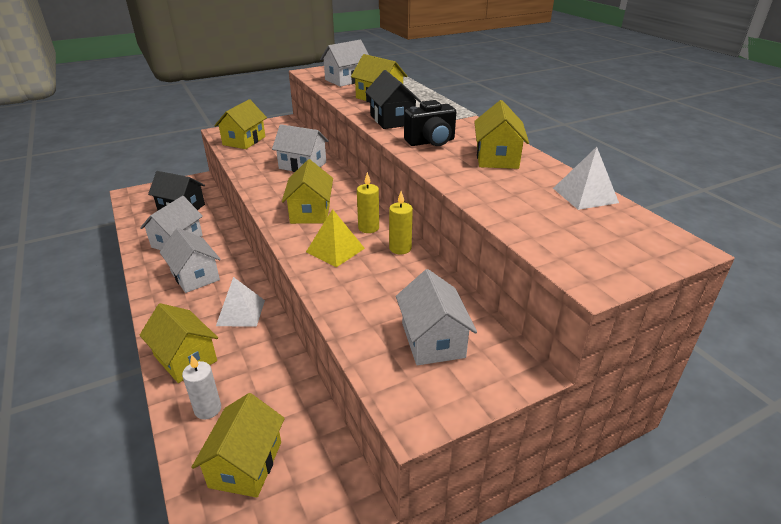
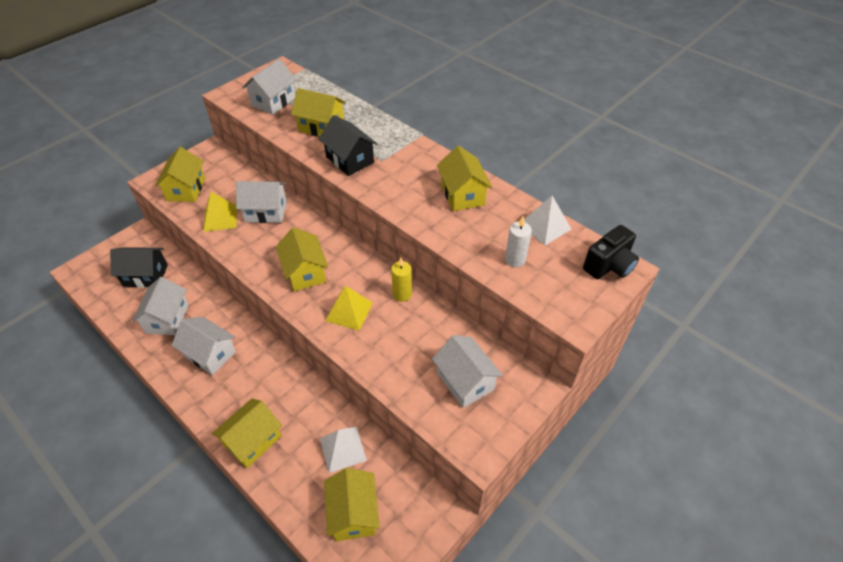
camera: 20 degrees left, 15 degrees up
yellow house [139,303,218,383] -> yellow house turned 75 degrees counterclockwise [212,398,282,468]
white candle [182,354,221,419] -> white candle moved to [505,216,532,267]
white pyramid [216,277,265,327] -> white pyramid moved to [320,427,367,473]
yellow candle [357,172,379,233] -> none
black camera [404,100,456,146] -> black camera moved to [583,225,639,279]
none -> yellow pyramid [203,192,237,232]

